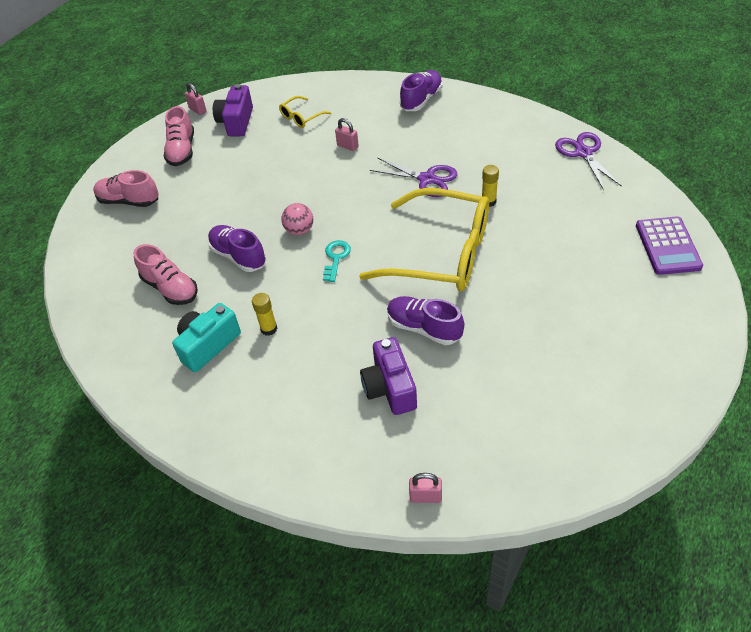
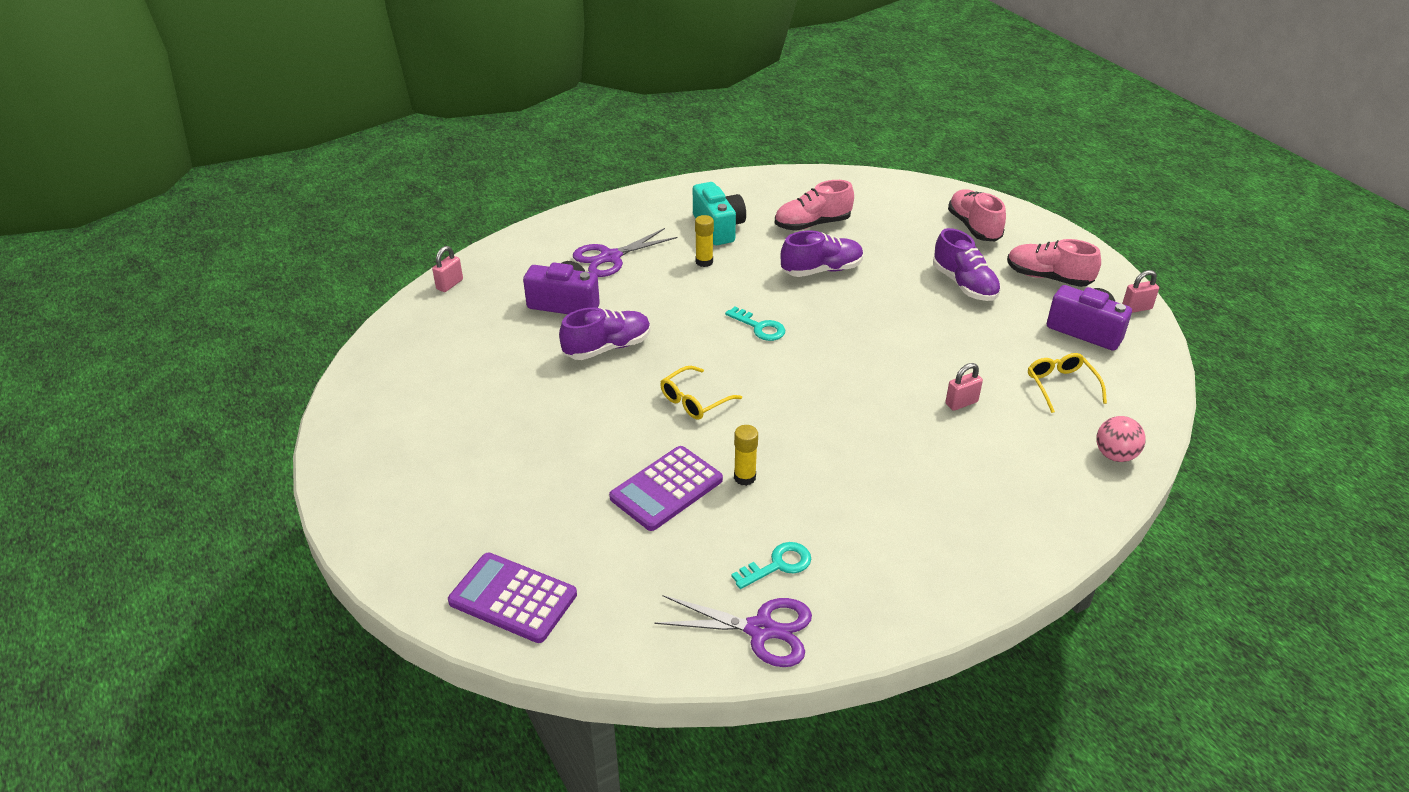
camera: 115 degrees right, 10 degrees down
pink shoe [93,170,159,207] -> pink shoe turned 60 degrees counterclockwise [948,189,1006,241]
pink ball [281,203,313,235] -> pink ball moved to [1097,416,1146,462]
yellow glasses [359,188,489,291] -> yellow glasses [660,366,742,420], size x0.42
purple scissors [370,158,458,197] -> purple scissors moved to [573,228,678,277]
purple shoe [400,70,443,111] -> purple shoe moved to [933,228,1001,301]
none -> purple calculator [609,446,723,531]
none -> turquoise key [731,542,811,589]

